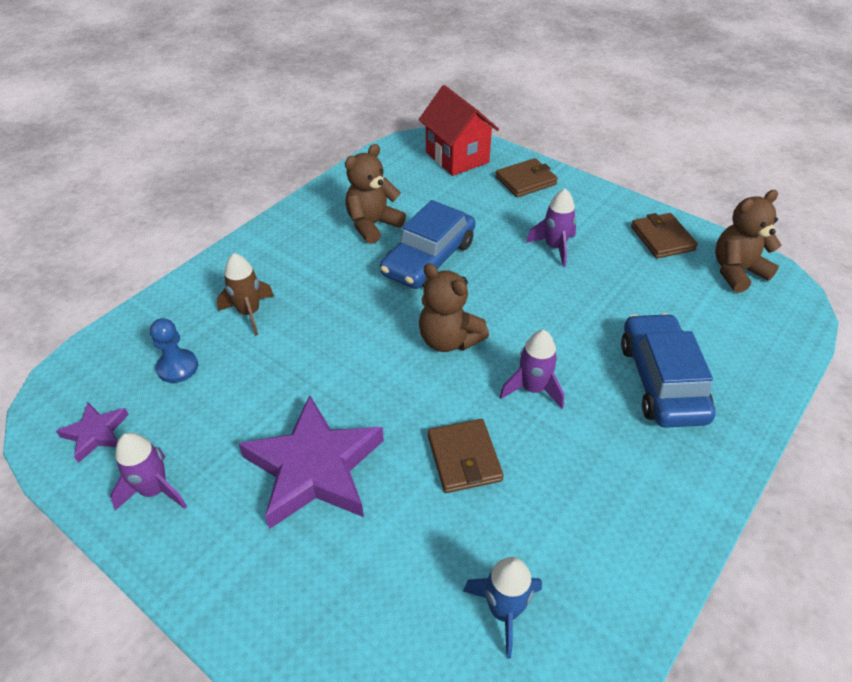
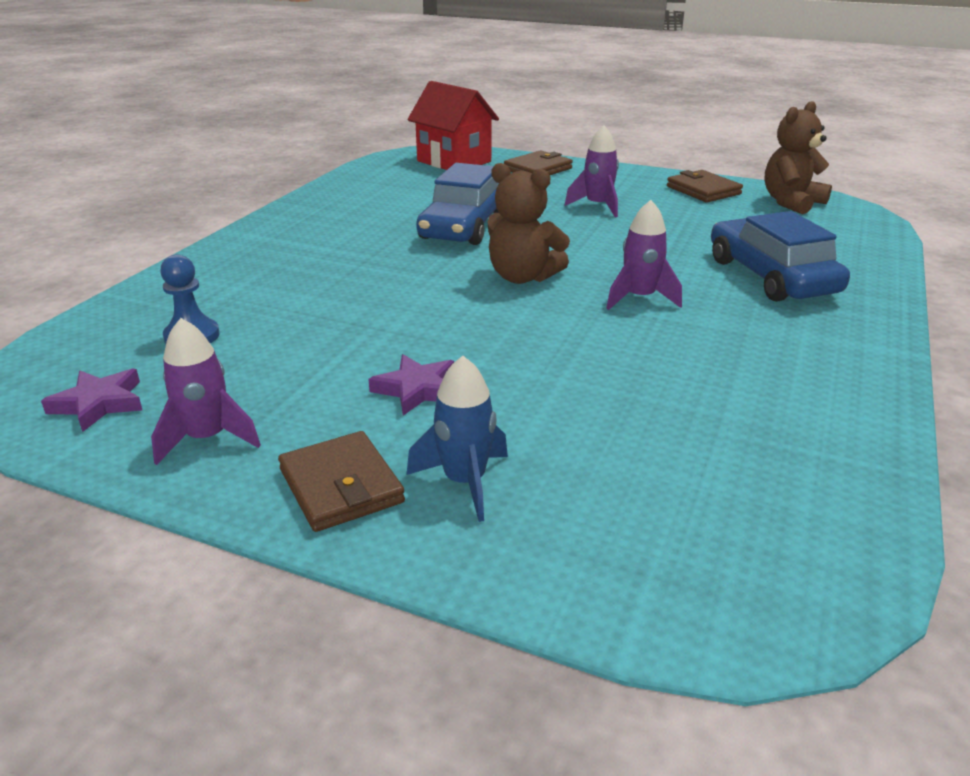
camera: 15 degrees left, 15 degrees down
brown rocket [217,253,274,336] -> none
purple star [239,395,384,529] -> purple star [368,354,454,416], size x0.48
brown teddy bear [345,144,406,244] -> none
brown wallet [428,419,504,493] -> brown wallet moved to [278,431,405,532]
blue rocket [463,557,542,659] -> blue rocket moved to [407,356,508,522]

